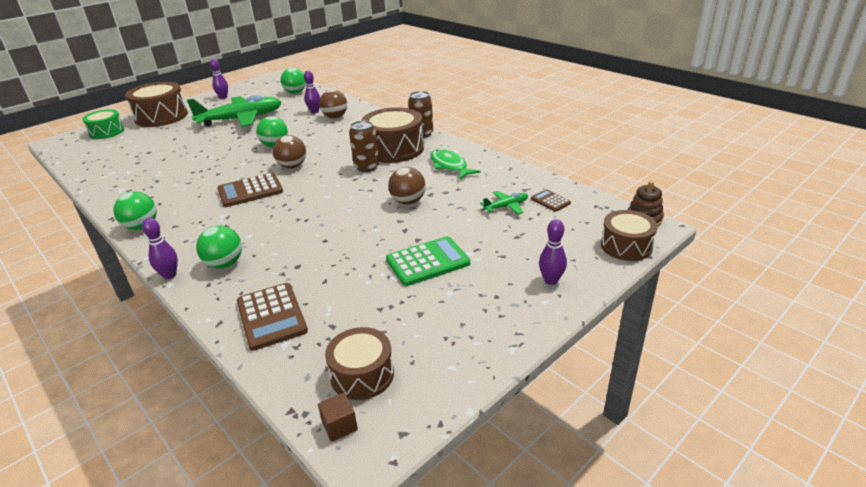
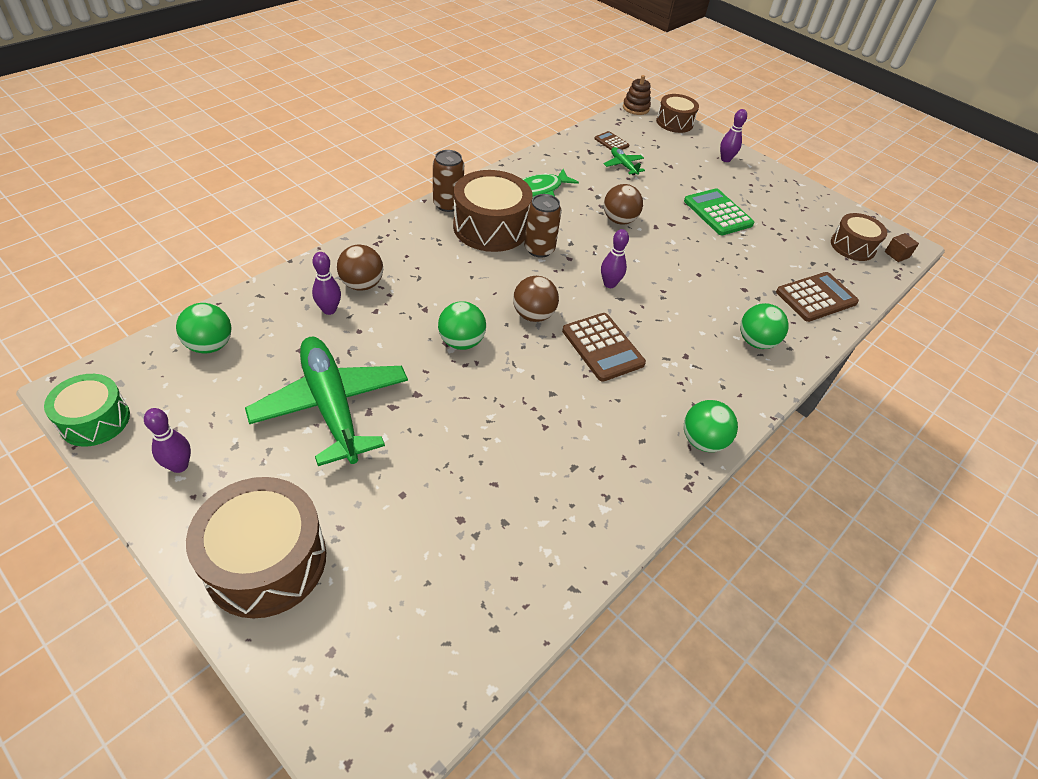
camera: 100 degrees left, 15 degrees up
green drum [82,109,124,139] -> green drum moved to [44,374,130,447]
purple bowling pin [142,218,178,279] -> purple bowling pin moved to [601,229,629,288]
brown calculator [531,189,571,212] -> brown calculator turned 90 degrees clockwise [594,131,629,150]

